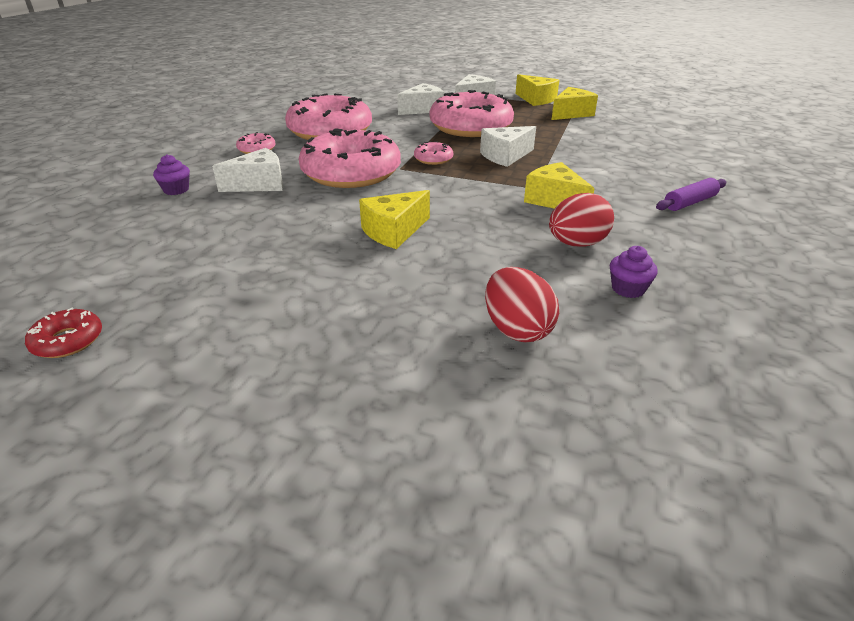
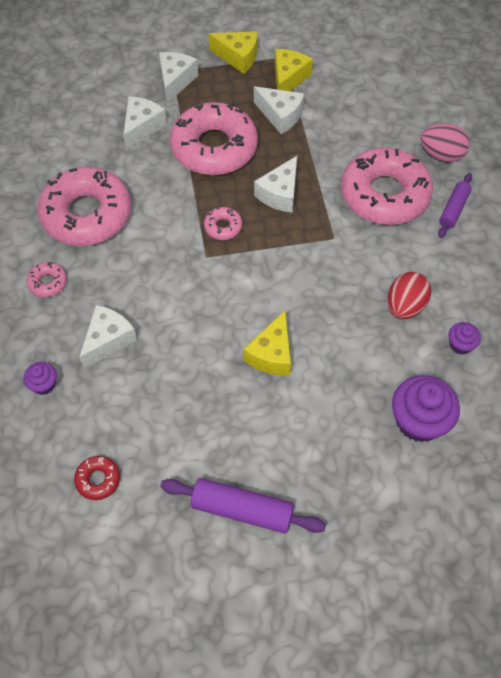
camera: 30 degrees left, 25 degrees up
red donut [25,307,102,358] -> red donut moved to [74,456,120,500]
pink donut [298,128,401,188] -> pink donut moved to [341,148,433,225]
red egg [485,267,559,342] -> purple cupcake [392,375,460,442]
yellow cheese [524,162,595,209] -> none
none -> purple rolling pin [160,478,326,533]
none -> white cheese [254,86,304,134]
none -> pink egg [421,123,470,162]

